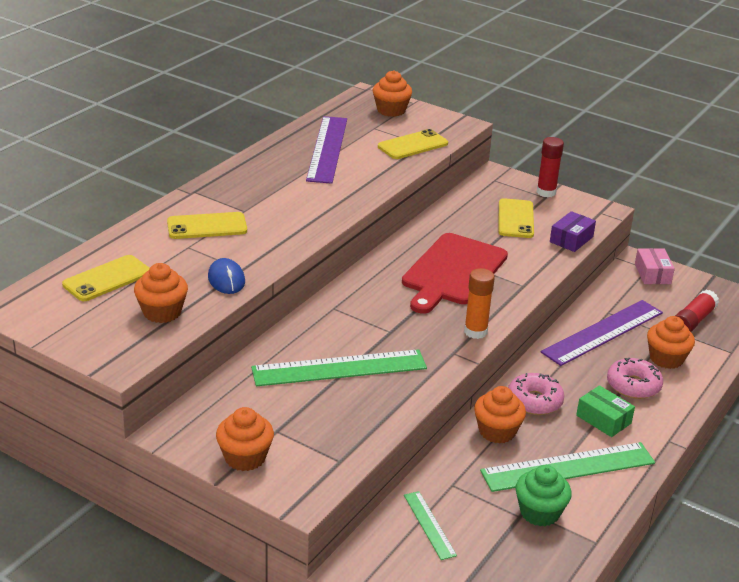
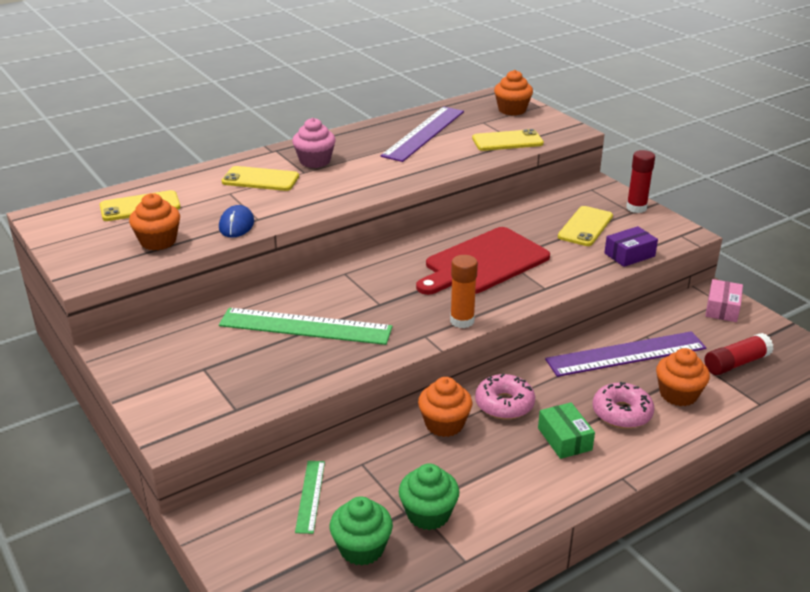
camera: 25 degrees right, 0 degrees up
orange cupcake [216,407,274,471] -> none
green ruler [480,442,655,492] -> none
none -> pink cupcake [292,118,336,168]
none -> green cupcake [330,496,393,566]

